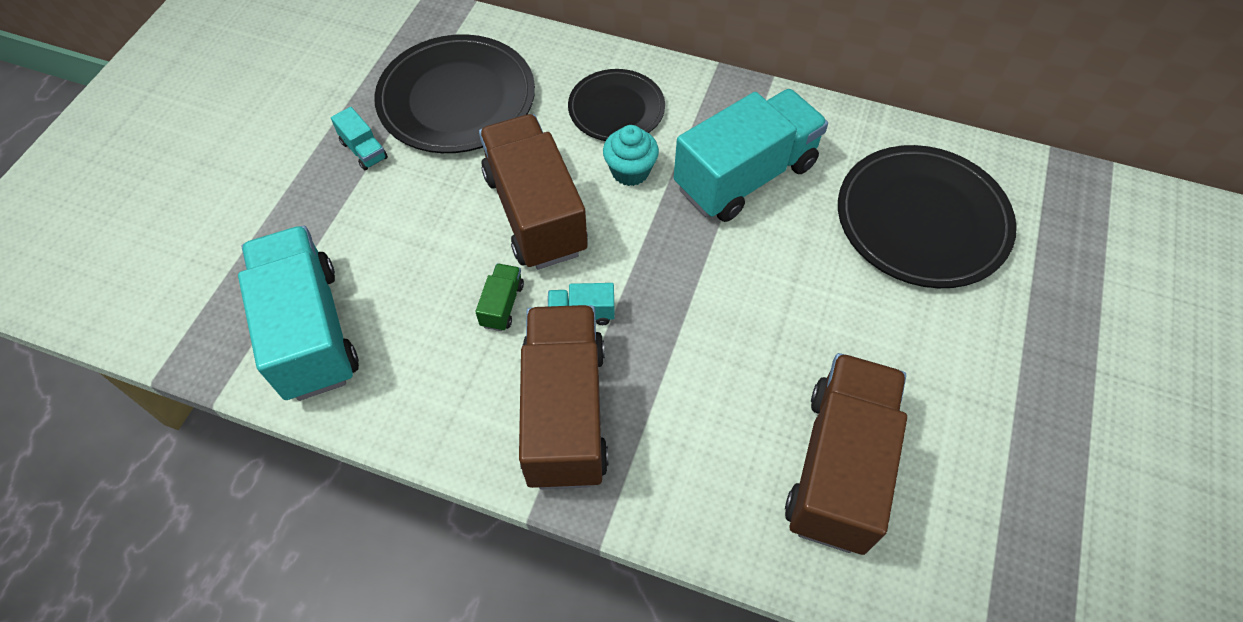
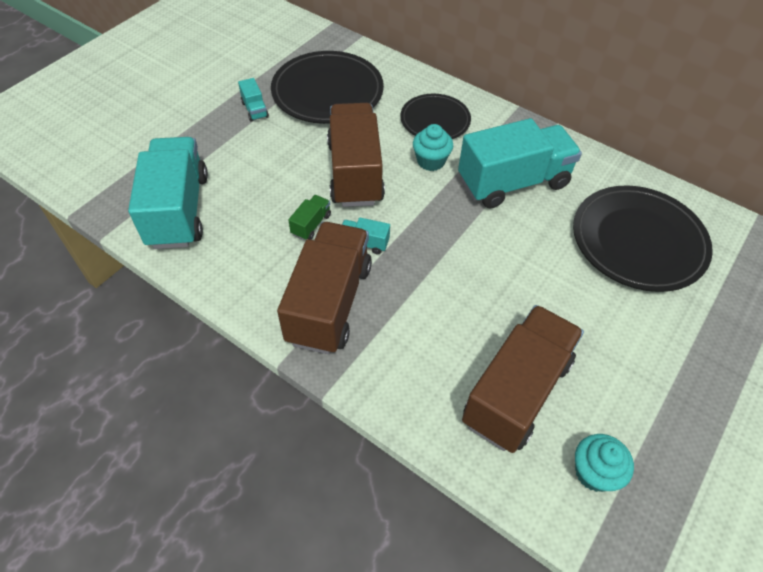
camera: 15 degrees right, 5 degrees down
none -> turquoise cupcake [575,434,634,492]

